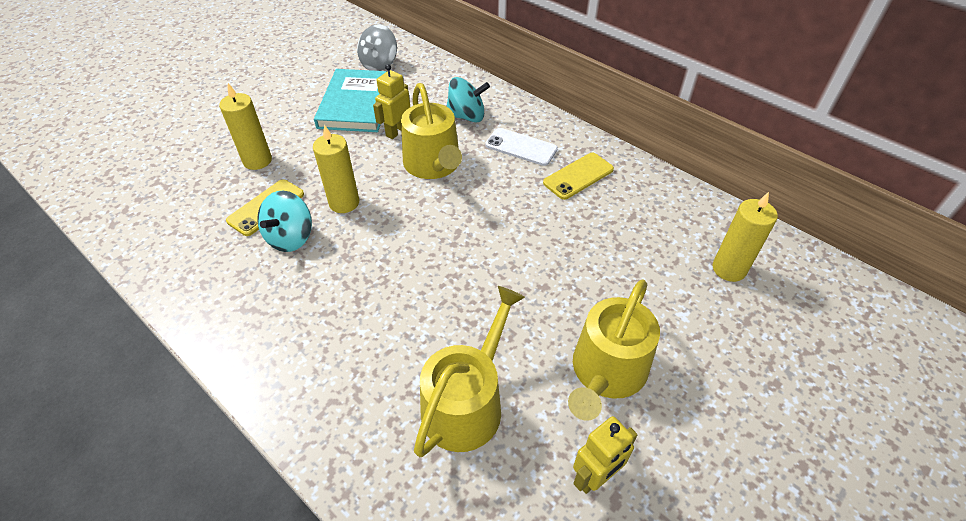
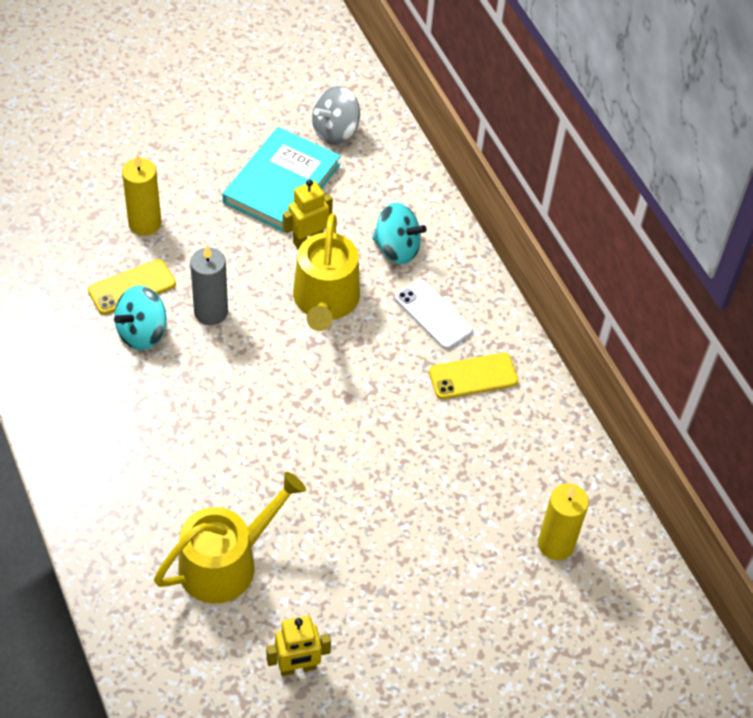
camera: 20 degrees right, 5 degrees up
yellow candle [313,124,359,213] -> grey candle [190,246,228,325]
yellow watering can [568,280,660,421] -> none

